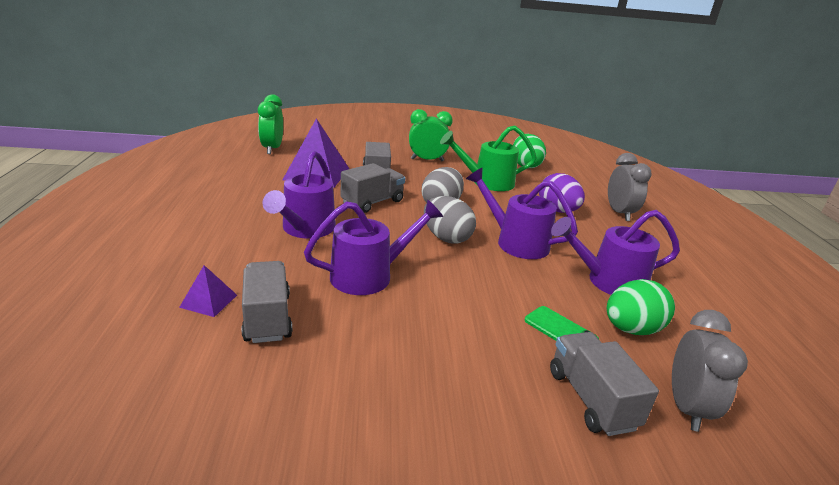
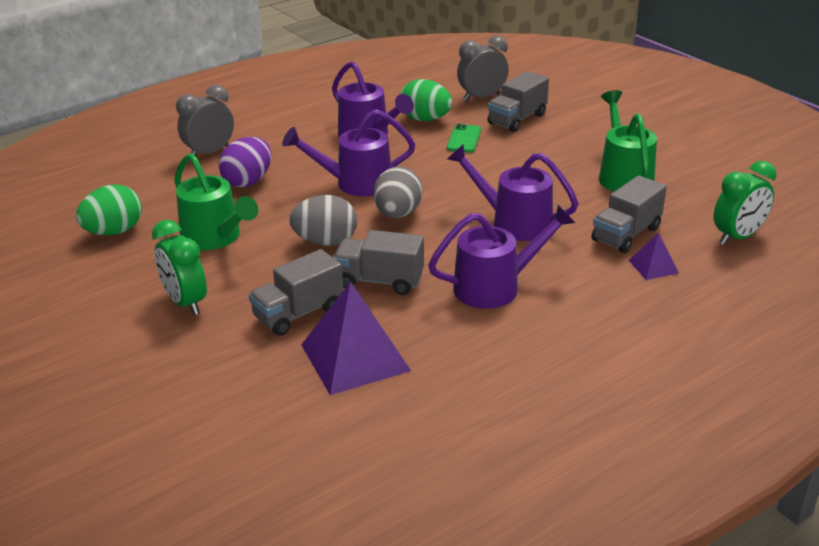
camera: 120 degrees left, 5 degrees up
green clock [258,94,283,154] -> green clock moved to [714,161,776,245]
purple watering can [466,167,578,259] -> purple watering can turned 75 degrees clockwise [282,109,415,196]
none -> green watering can [599,90,657,192]

